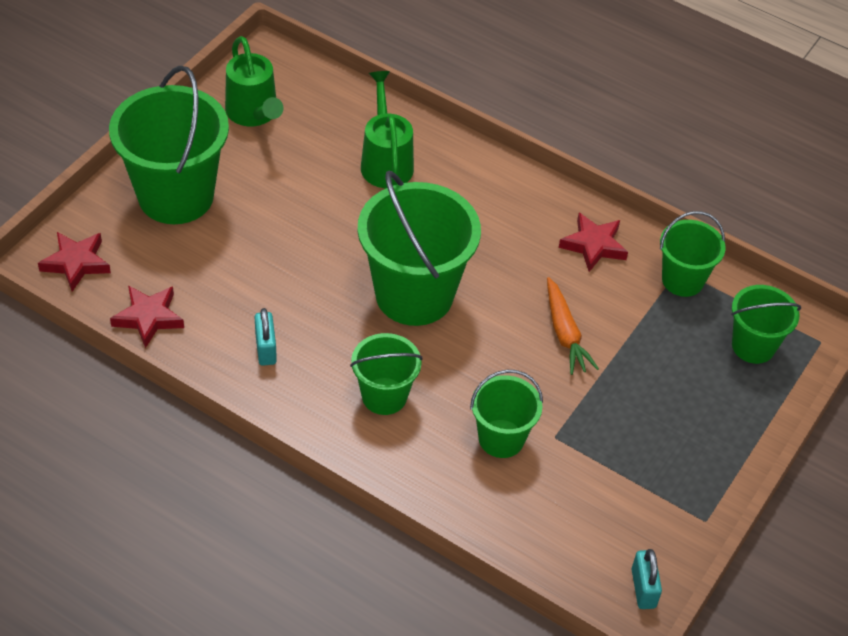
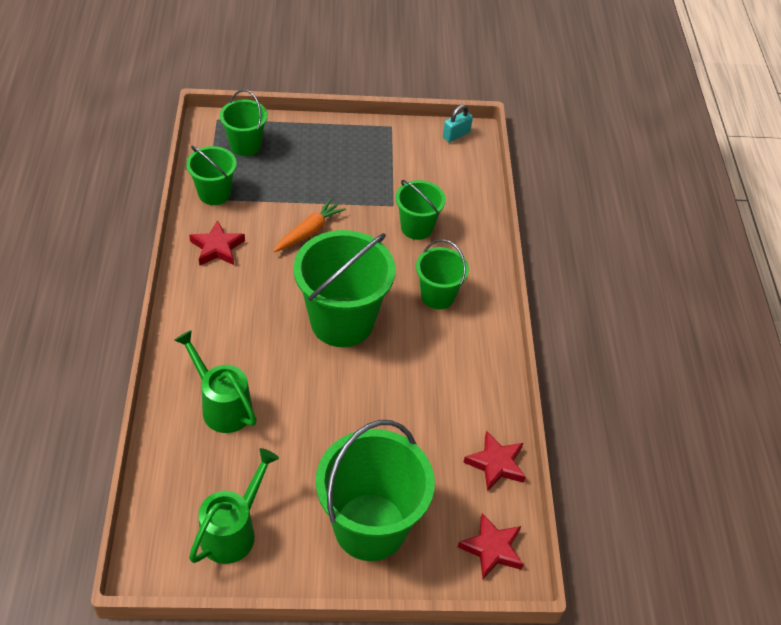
camera: 125 degrees left, 0 degrees up
turquoise padlock [255,308,277,366] -> none
green watering can [361,71,414,188] -> green watering can turned 90 degrees clockwise [174,330,257,433]

